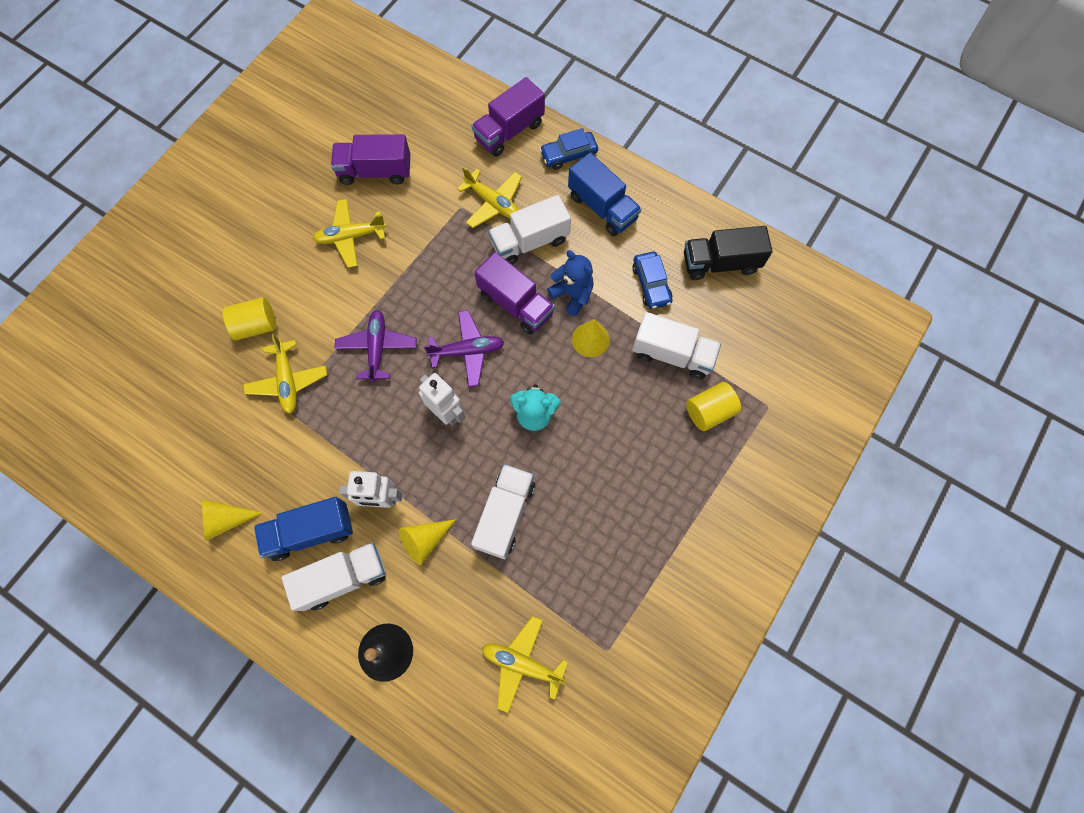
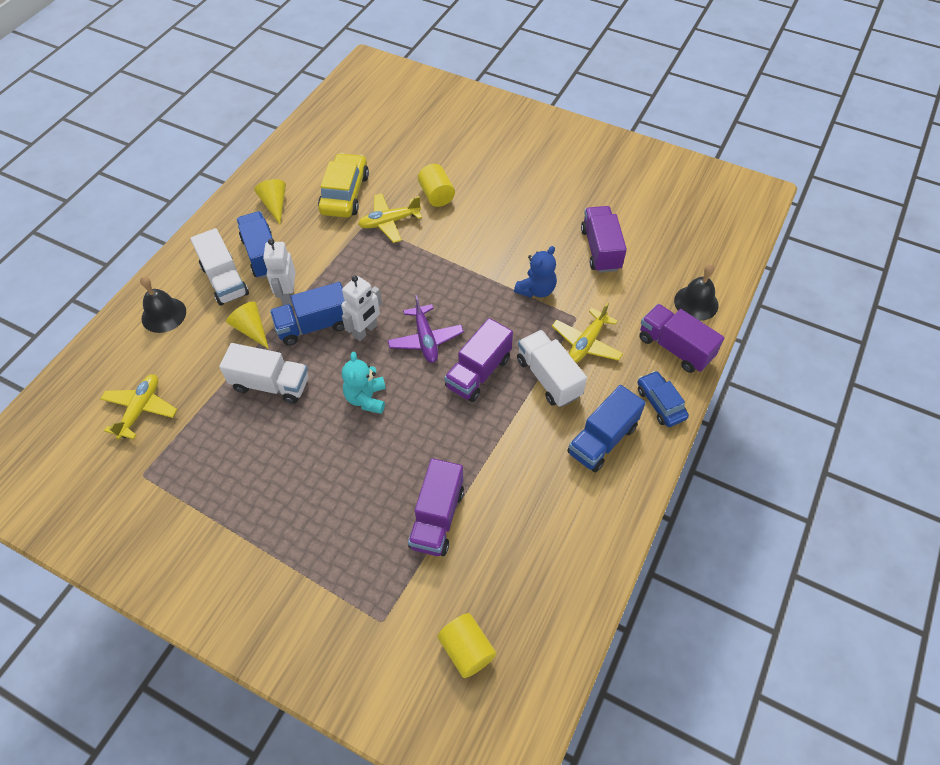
camera: 85 degrees right, 15 degrees down
yellow plane [312,199,387,268] -> none
purple plane [334,310,417,383] -> none
blue teddy bear [547,250,594,316] -> blue teddy bear moved to [514,246,557,298]
yellow cone [572,319,610,357] -> none
blue car [632,252,672,309] -> none
white truck [632,312,721,379] -> purple truck [408,458,464,556]
black truck [684,226,772,280] -> none
yellow cylinder [686,382,741,431] -> yellow cylinder moved to [437,613,497,678]
none -> blue truck [270,282,345,346]
none -> yellow car [318,153,369,218]
none -> black bell [674,264,719,321]

